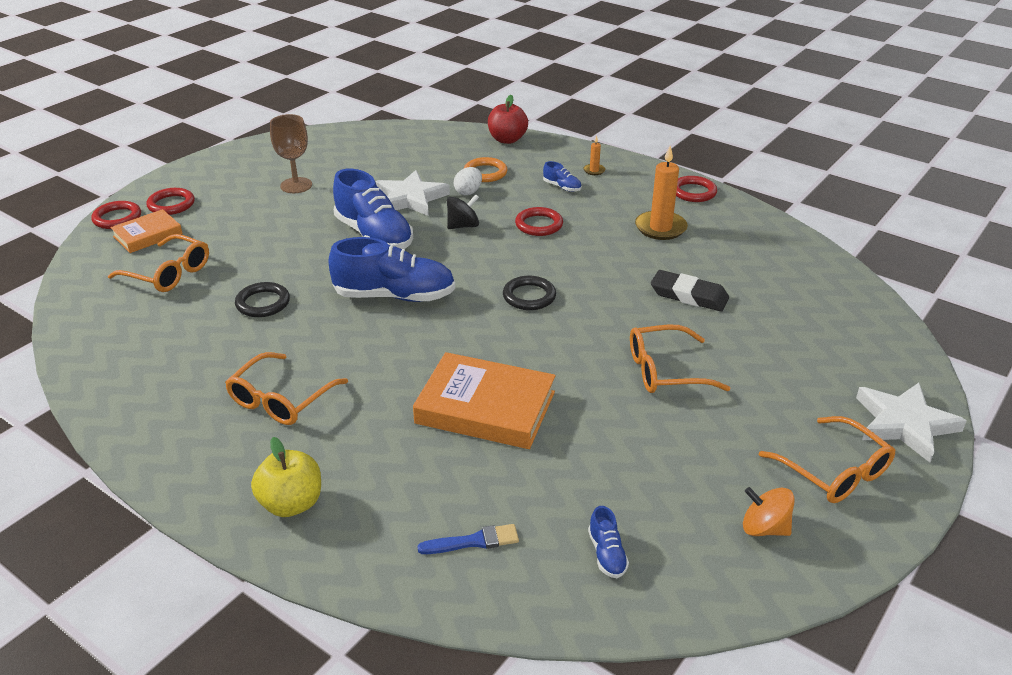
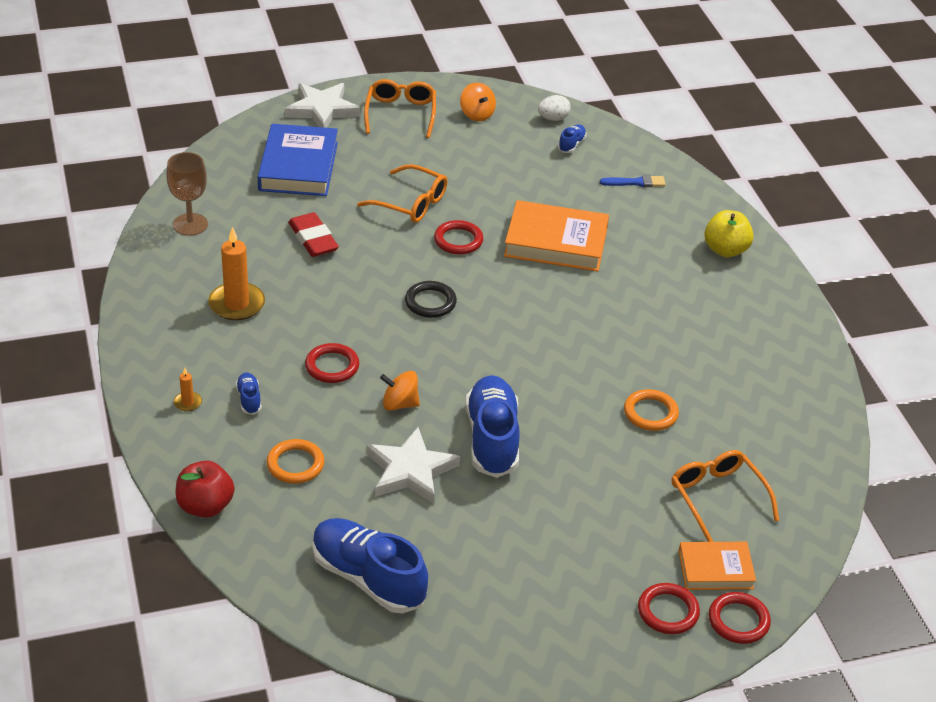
camera: 145 degrees left, 5 degrees up
orange glasses [225,352,348,425] -> none
black ring [235,282,290,317] -> orange ring [624,389,679,431]
brown goblet [270,114,312,193] -> brown goblet moved to [166,152,208,236]
blue shoe [328,237,455,302] -> blue shoe moved to [312,518,428,613]
orange book [413,352,556,449] -> orange book turned 45 degrees counterclockwise [504,200,609,272]
blue brush [417,524,519,554] -> blue brush turned 150 degrees clockwise [600,175,666,187]
black spinning top [447,194,479,229] -> orange spinning top [380,371,420,411]
white egg [454,167,482,195] -> white egg moved to [538,95,571,121]
black eraser [651,270,729,312] -> red eraser [288,212,339,257]
red ring [676,176,717,202] -> red ring moved to [434,220,483,254]
none -> blue book [258,124,338,196]

